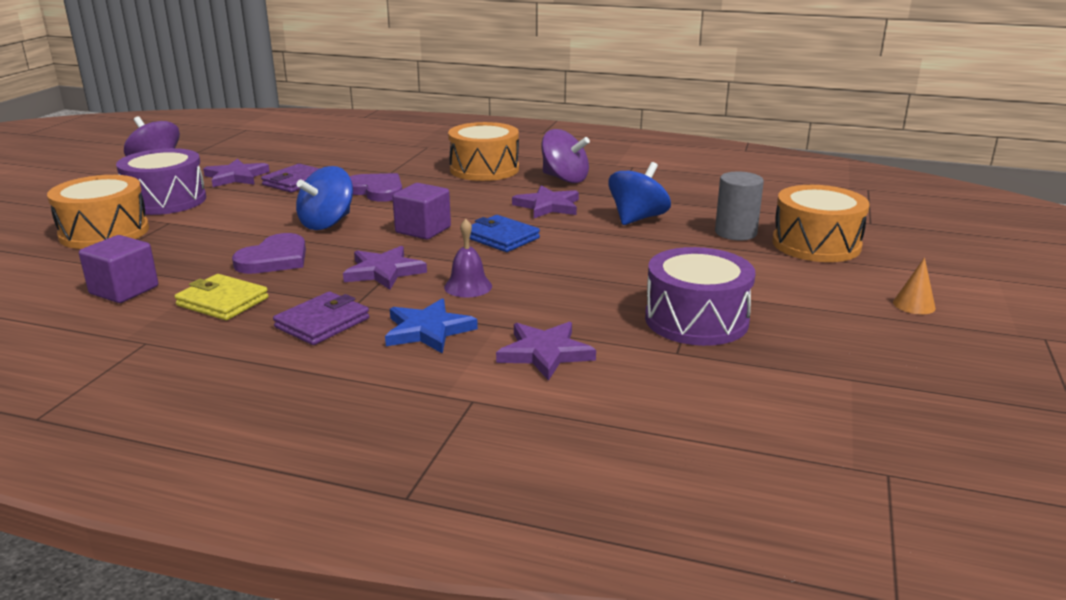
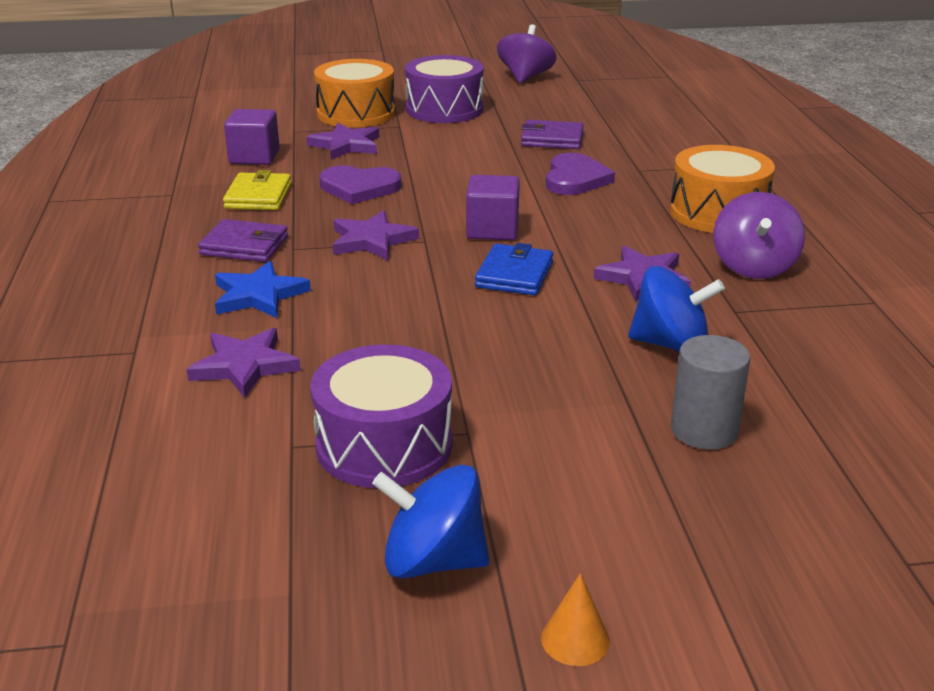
camera: 65 degrees right, 5 degrees up
purple star [203,159,270,187] -> purple star moved to [307,123,379,159]
blue spinning top [296,166,353,230] -> blue spinning top moved to [372,465,489,579]
purple bell [444,219,492,297] -> none
orange drum [772,185,870,262] -> none

